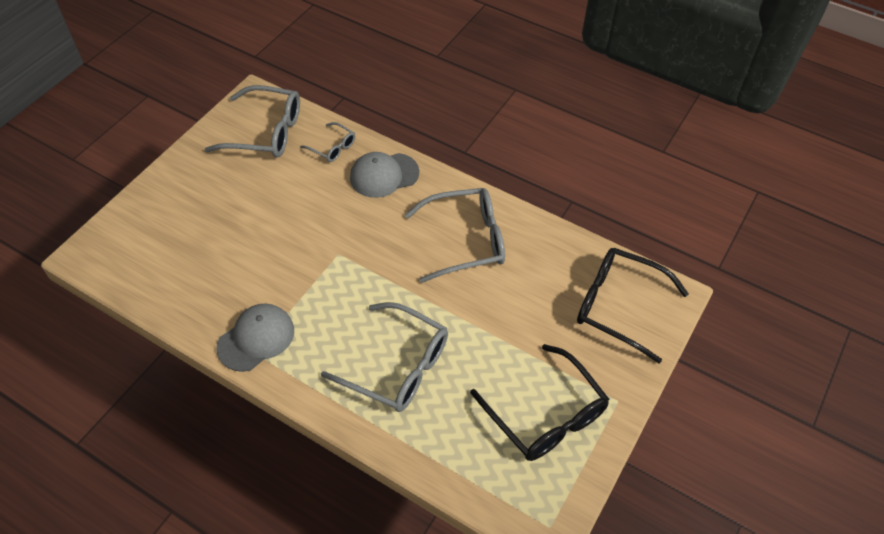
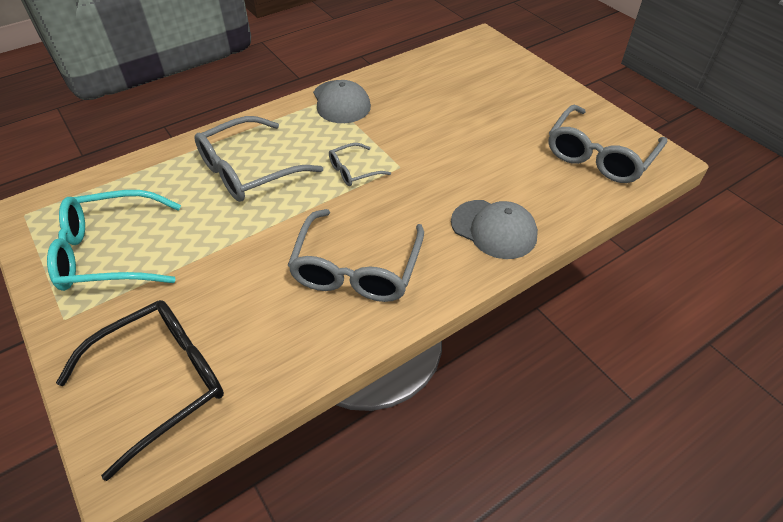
camera: 115 degrees right, 5 degrees down
grey glasses [301,122,355,162] -> grey glasses moved to [329,143,391,186]
grey cap [350,152,419,198] -> grey cap turned 120 degrees clockwise [451,200,538,259]
black glasses [470,344,609,461] -> turquoise glasses [47,190,181,291]

